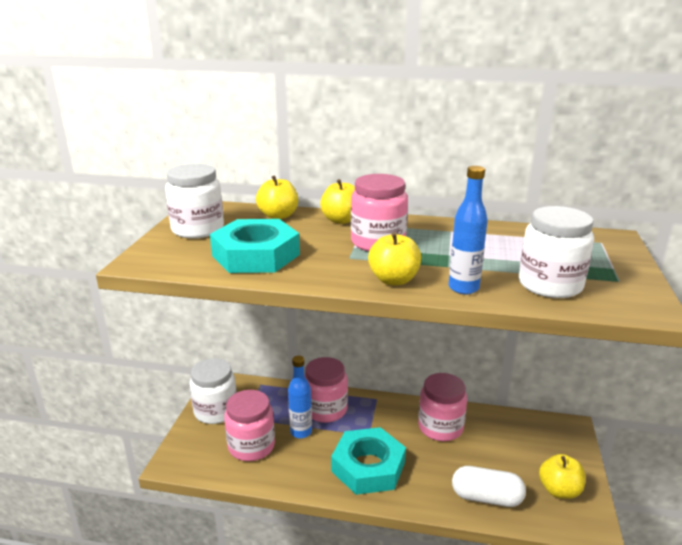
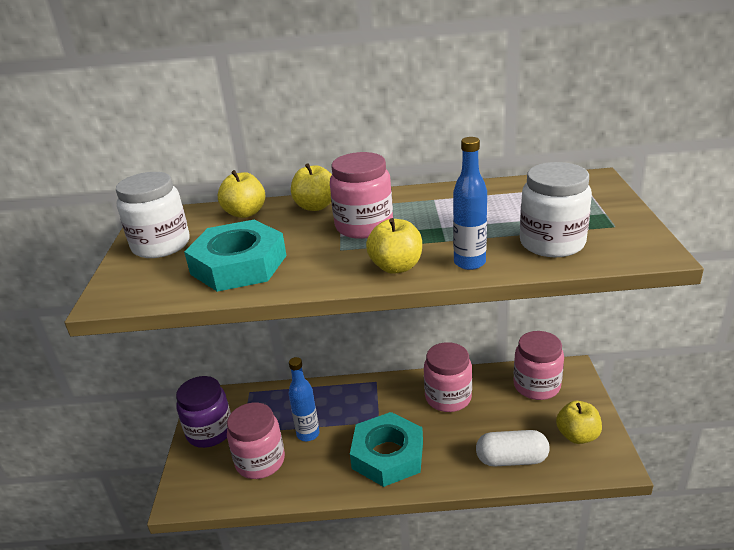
camera: 10 degrees left, 5 degrees up
white jar [189,358,237,424] -> purple jar [176,376,231,448]
pink jar [304,357,348,423] -> pink jar moved to [514,331,564,400]

